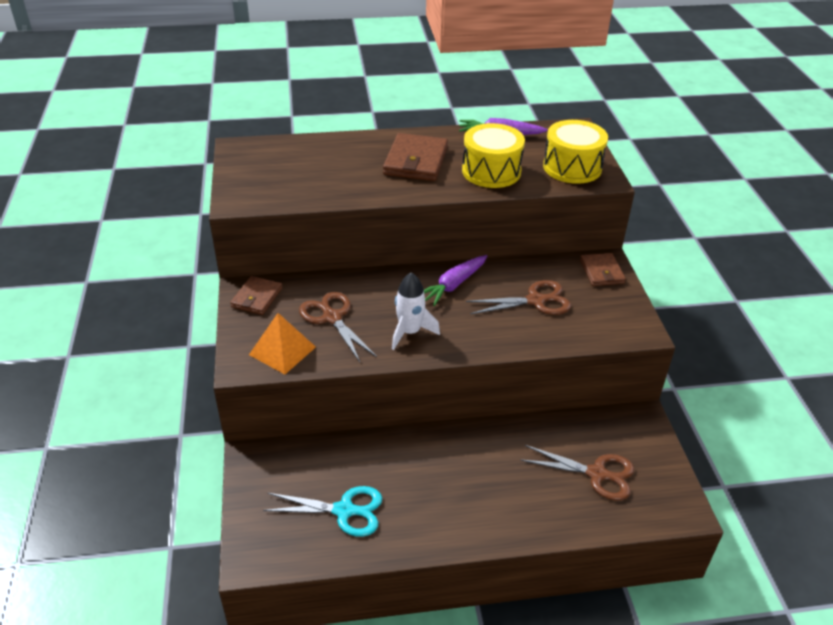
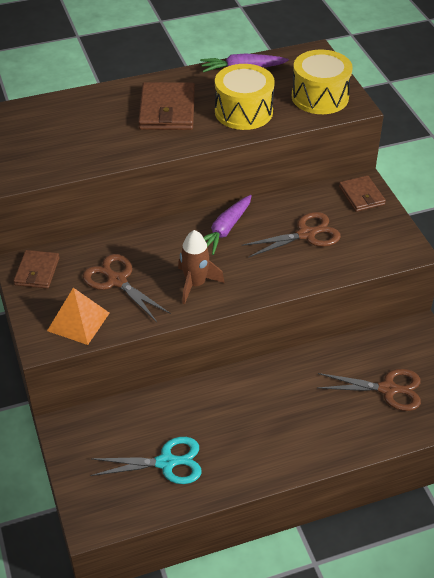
camera: 10 degrees left, 5 degrees up
white rocket [392,272,440,350] -> brown rocket [178,230,225,304]

